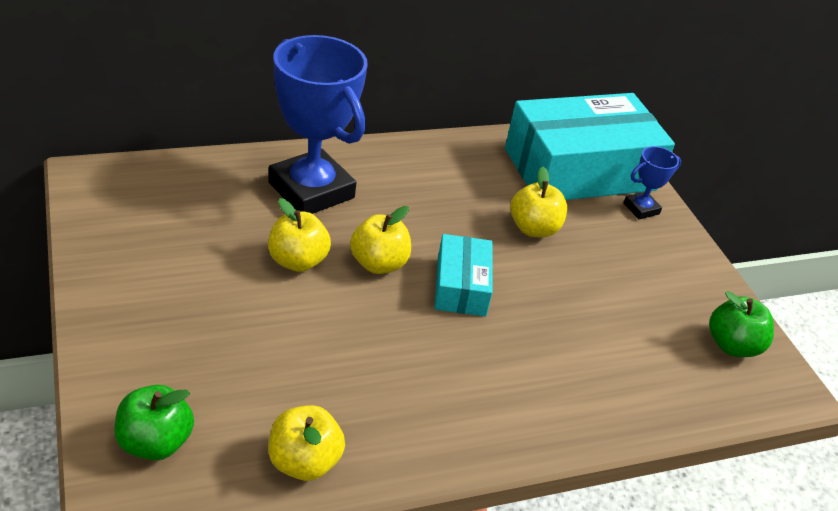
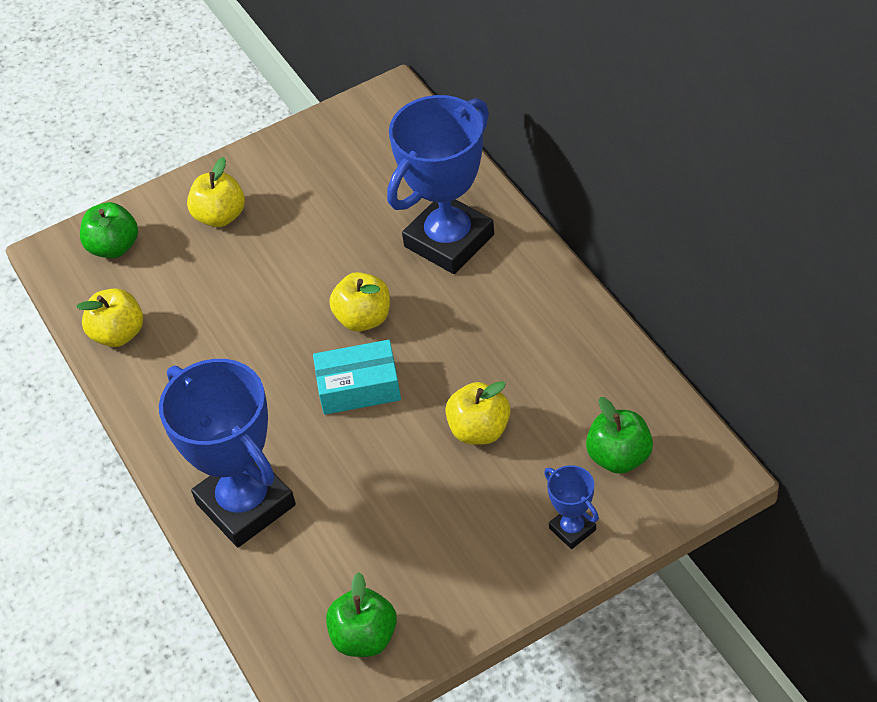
camera: 90 degrees right, 10 degrees up
yellow apple [268,198,331,272] -> yellow apple moved to [187,157,245,227]
turquoise box [505,93,675,200] -> green apple [586,397,653,474]
none -> blue trophy [159,359,296,547]

